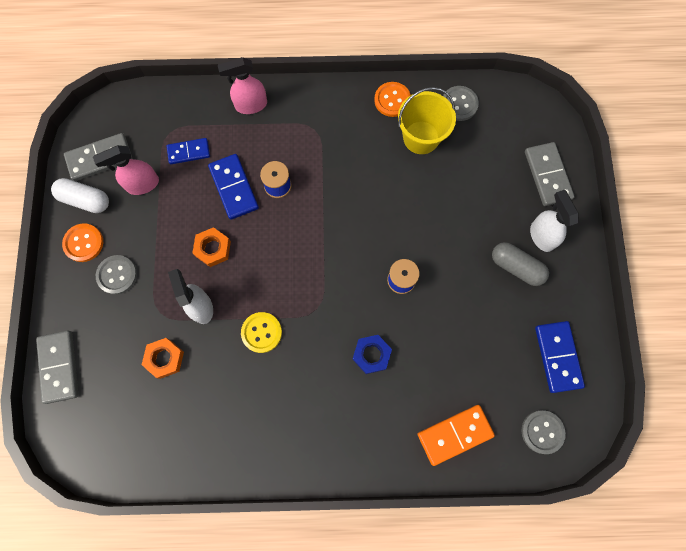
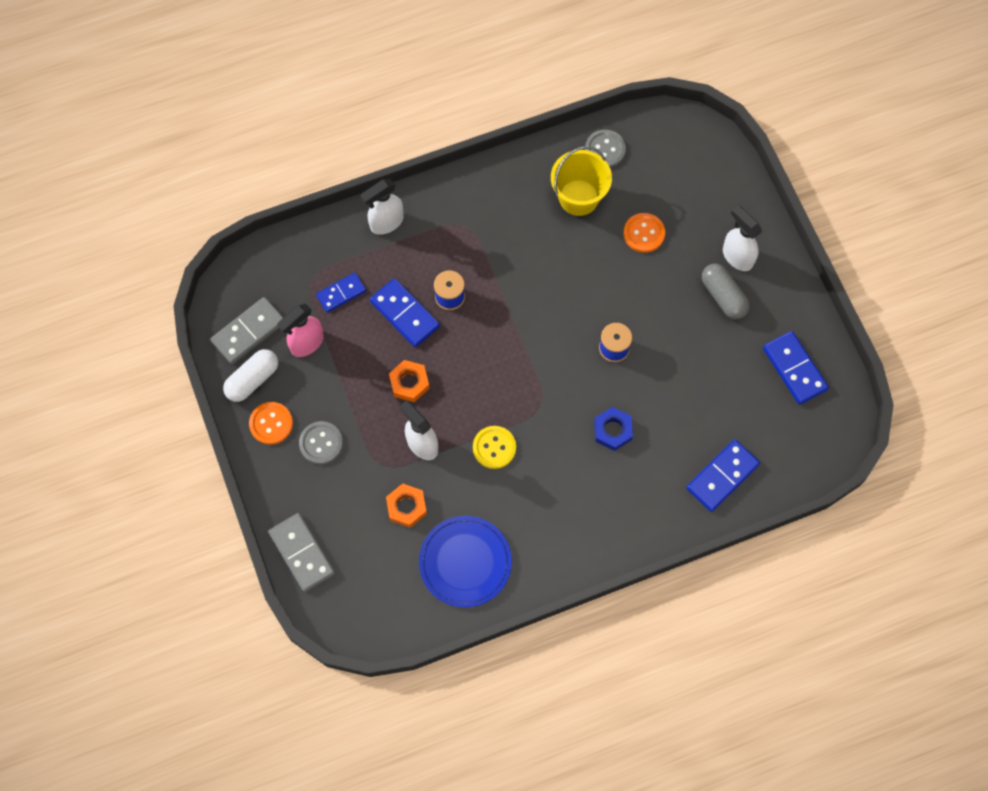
camera: 20 degrees left, 5 degrees down
white capsule [51,178,109,213] -> white capsule turned 45 degrees counterclockwise [223,349,278,402]
pink spray bottle [218,57,267,114] -> white spray bottle [361,179,404,235]
orange button [374,82,411,117] -> orange button moved to [623,213,665,253]
orange domino [418,405,495,466] -> blue domino [686,439,760,512]
grey capsule [492,242,549,286] -> grey capsule turned 45 degrees clockwise [702,263,750,319]
grey button [521,410,566,454] -> none
grey domino [525,142,575,206] -> none
none -> blue plate [419,516,512,608]

